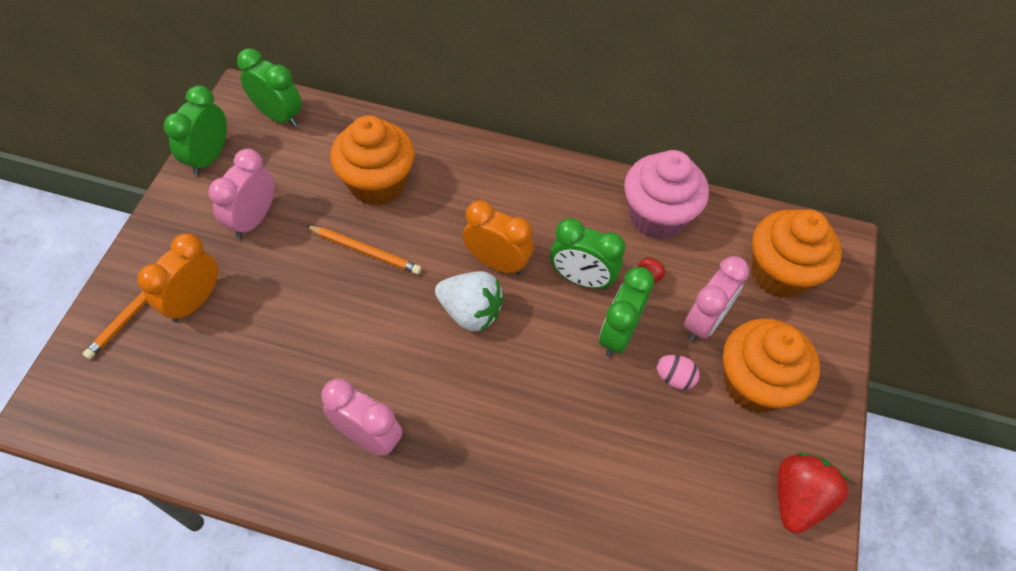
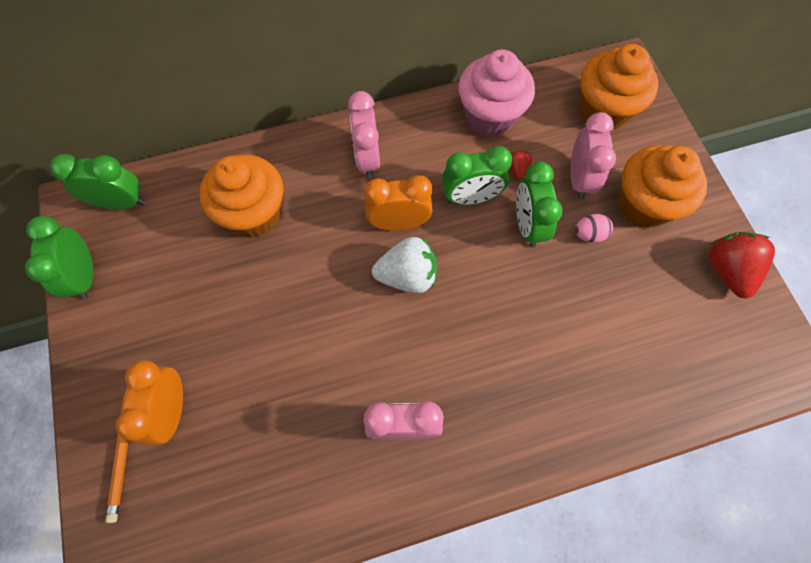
camera: 30 degrees left, 10 degrees up
pink clock [208,149,274,239] -> pink clock moved to [348,91,380,178]
orange pencil [306,225,421,274] -> none

